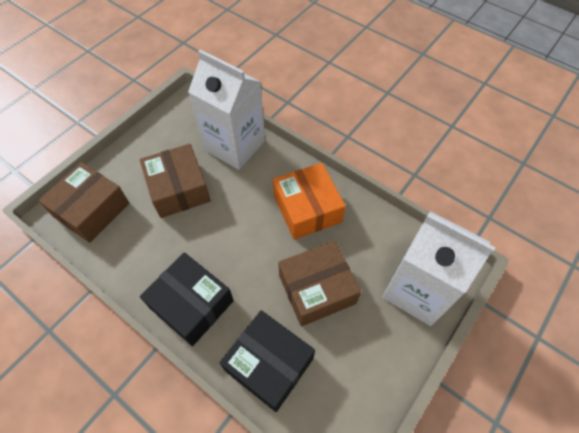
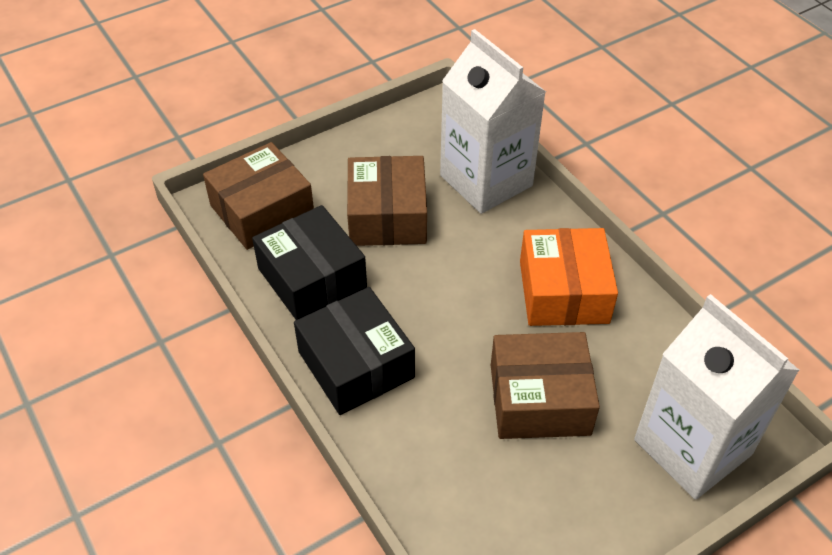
camera: 20 degrees right, 10 degrees down
black box [220,310,315,412] -> black box moved to [252,205,367,320]

